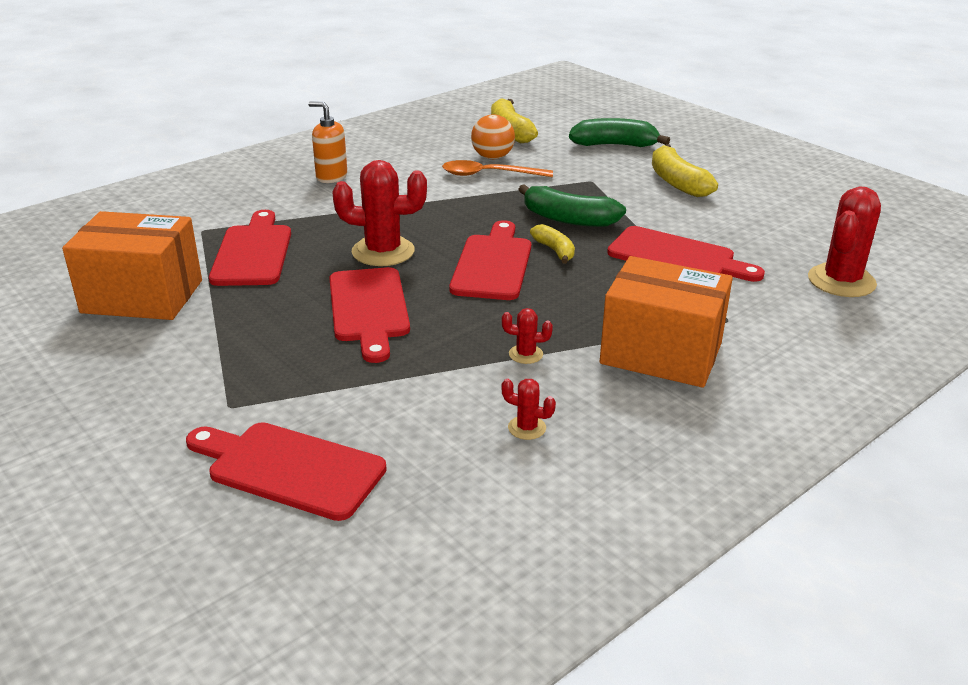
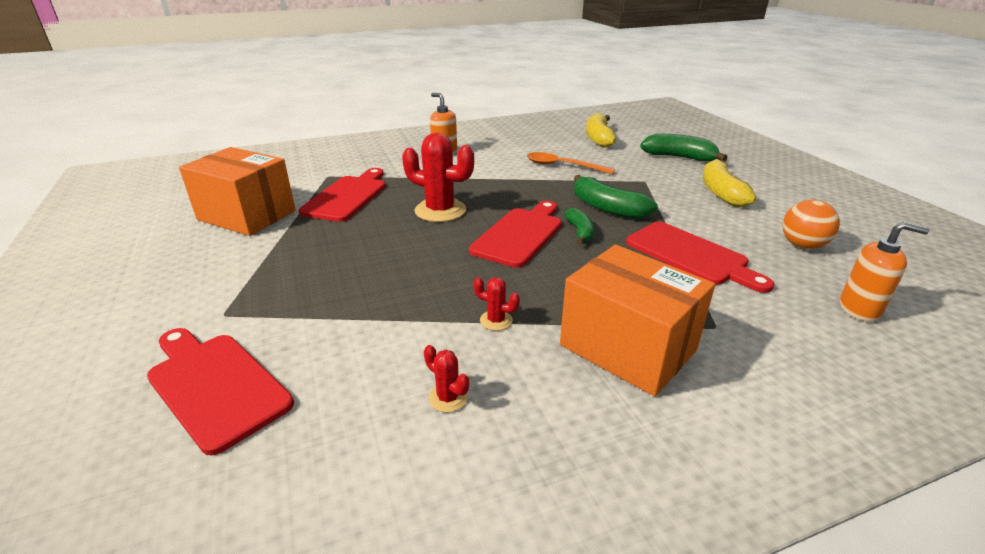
camera: 20 degrees right, 0 degrees up
red cutting board [329,267,410,363] -> none
orange ball [471,114,515,159] -> orange ball moved to [782,200,840,249]
yellow banana [530,224,575,264] -> green banana [564,208,594,244]
red cactus [808,186,881,297] -> orange soap dispenser [840,222,930,322]

